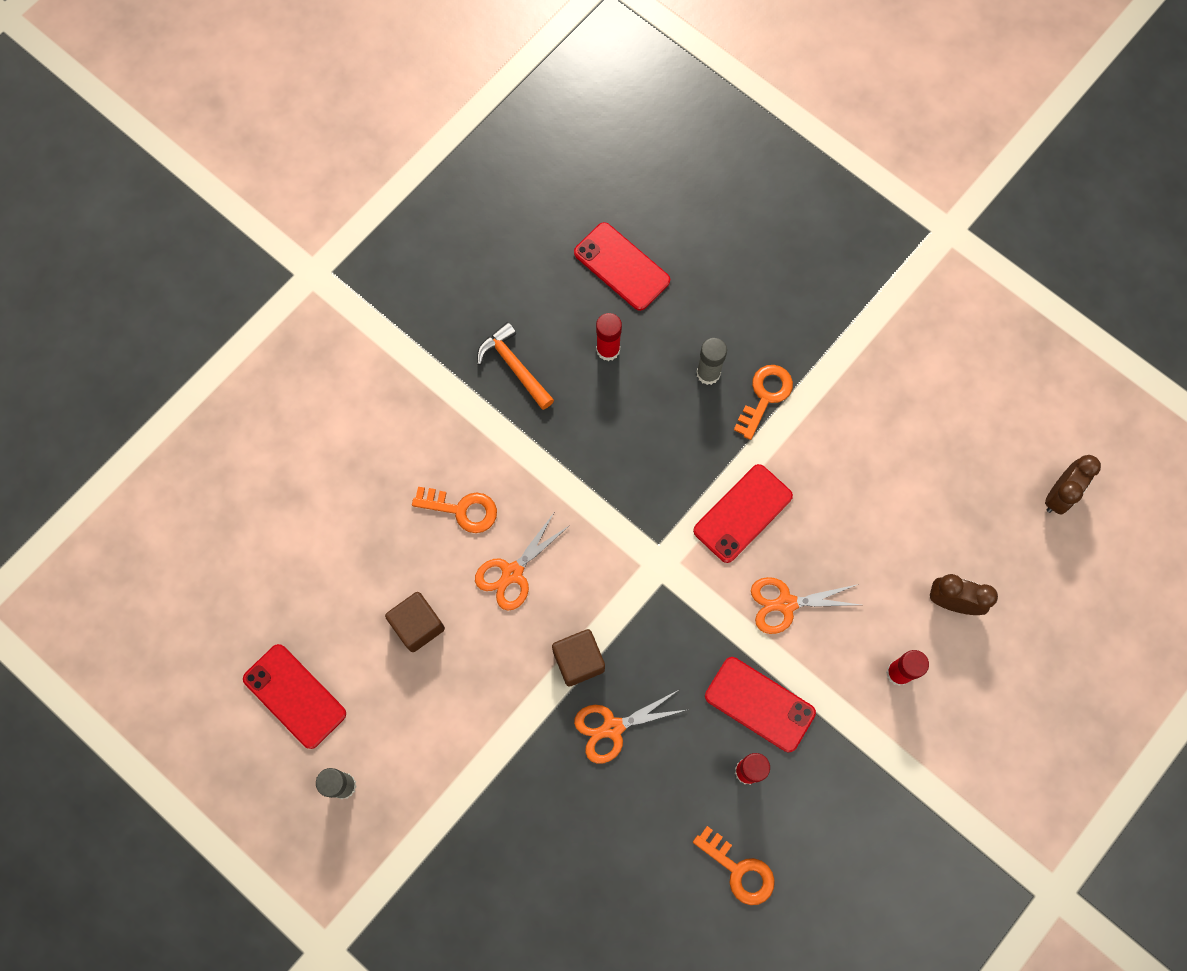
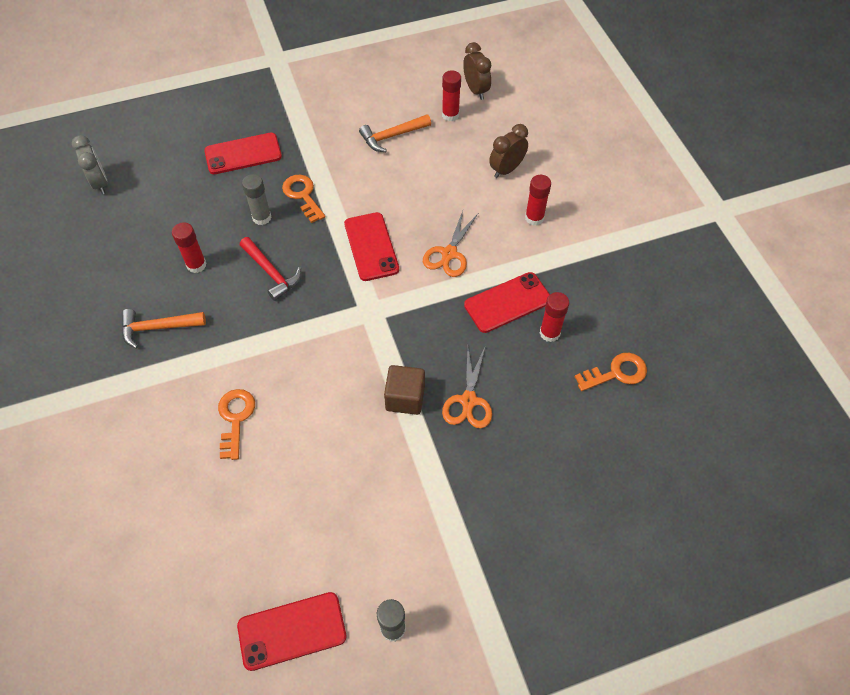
camera: 60 degrees left, 15 degrees down
brown cube [385,592,445,652] -> none
orange key [412,487,497,533] -> orange key turned 45 degrees counterclockwise [218,389,255,460]
orange scissors [475,513,570,611] -> none
red phone [574,222,670,311] -> red phone moved to [204,133,282,174]
none -> grey clock [72,135,107,194]
none -> red hammer [240,237,301,301]
none -> orange hammer [359,114,431,152]
none -> red glue stick [442,70,461,121]

